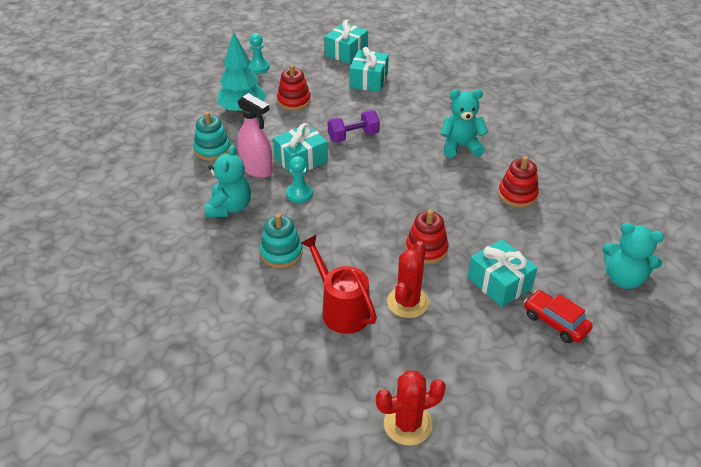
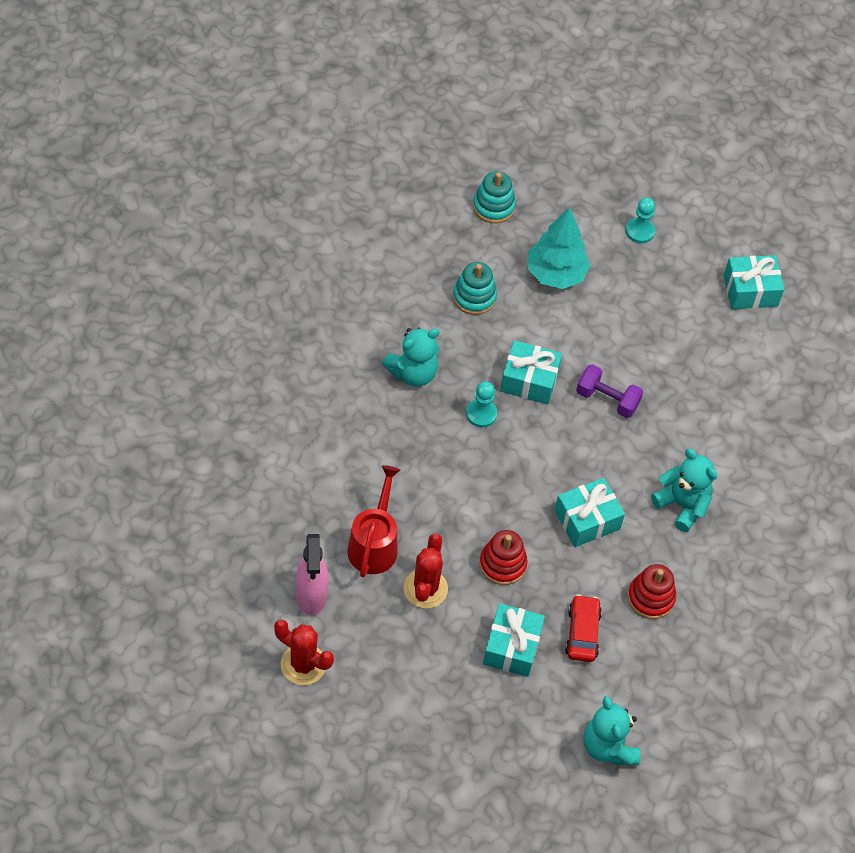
camera: 45 degrees right, 15 degrees up
pink spray bottle [237,93,273,178] -> pink spray bottle moved to [296,534,329,615]
turquoise stacking toy [260,214,303,268] -> turquoise stacking toy moved to [473,171,516,223]
red stacking toy [277,65,311,111] -> none
turquoise gift [350,47,389,92] -> turquoise gift moved to [554,478,625,547]
red cactus [387,241,429,318] -> red cactus turned 60 degrees counterclockwise [404,533,448,608]
red car [524,290,593,343] -> red car moved to [565,594,602,662]

